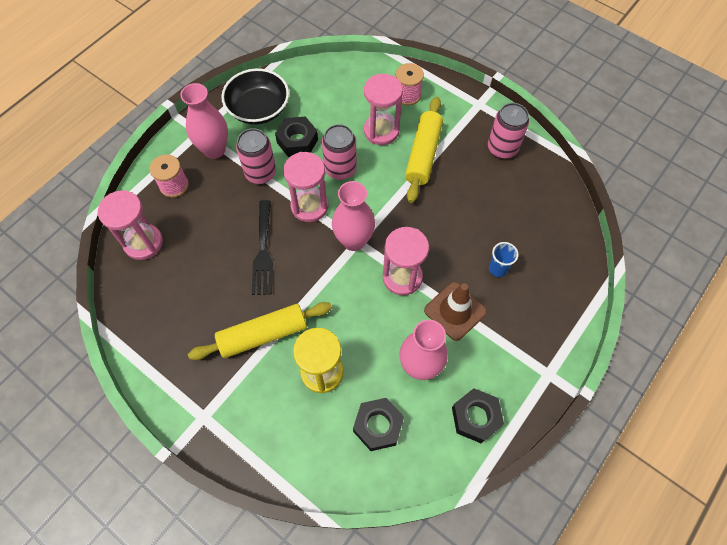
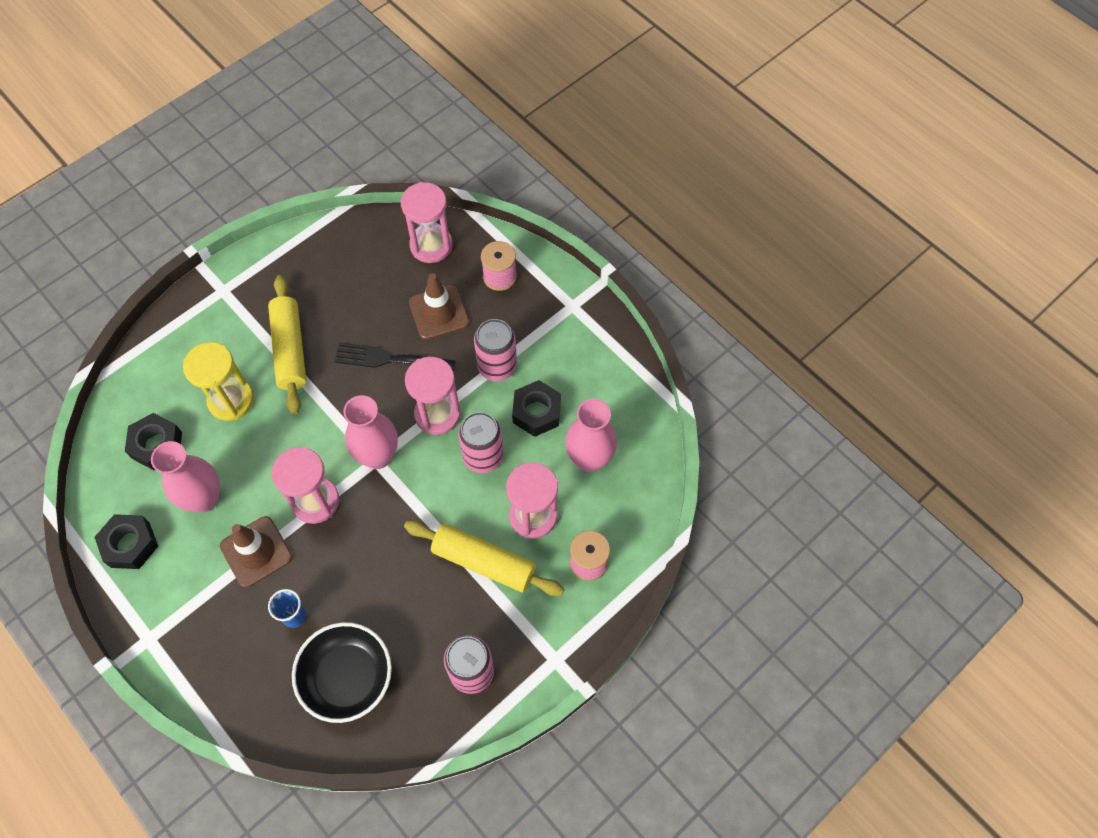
camera: 100 degrees right, 0 degrees up
pink vase [180,83,228,159] -> pink vase moved to [565,399,617,472]
black bowl [221,68,289,124] -> black bowl moved to [292,622,392,723]
none -> brown traffic cone [409,273,470,340]

